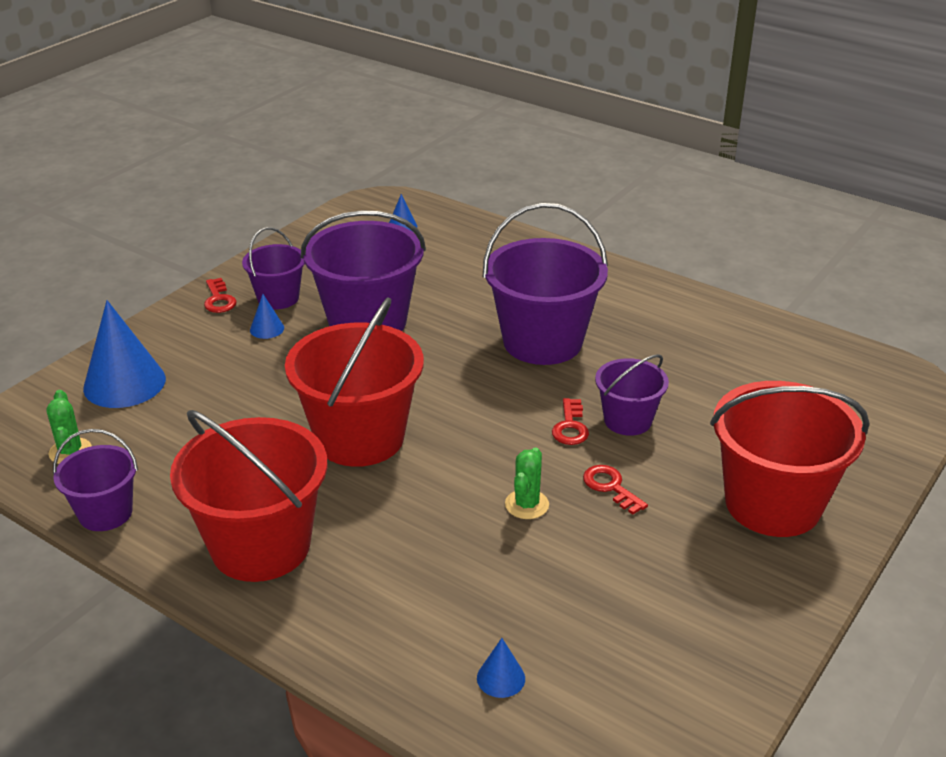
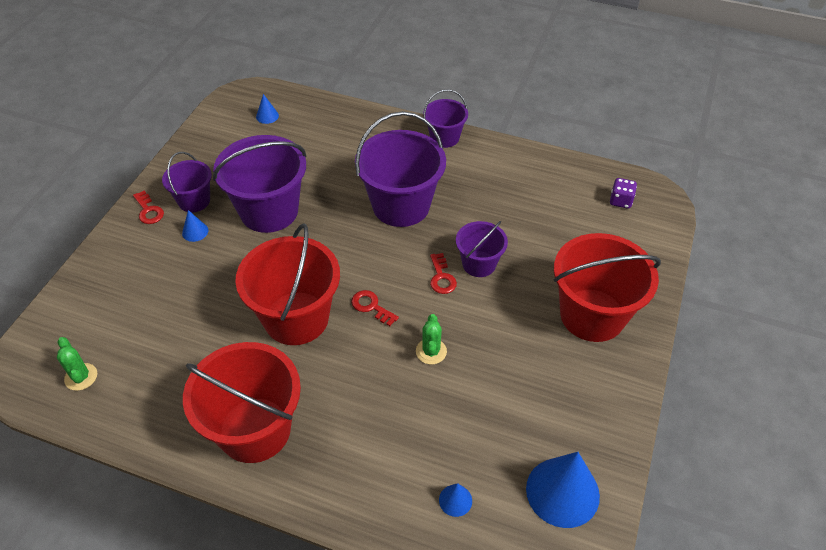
camera: 15 degrees left, 15 degrees up
purple bucket [53,429,138,531] -> purple bucket moved to [423,89,468,148]
blue cone [83,300,166,408] -> blue cone moved to [526,452,600,528]
red key [583,465,648,515] -> red key moved to [351,290,399,326]
none -> purple dice [610,178,637,209]

